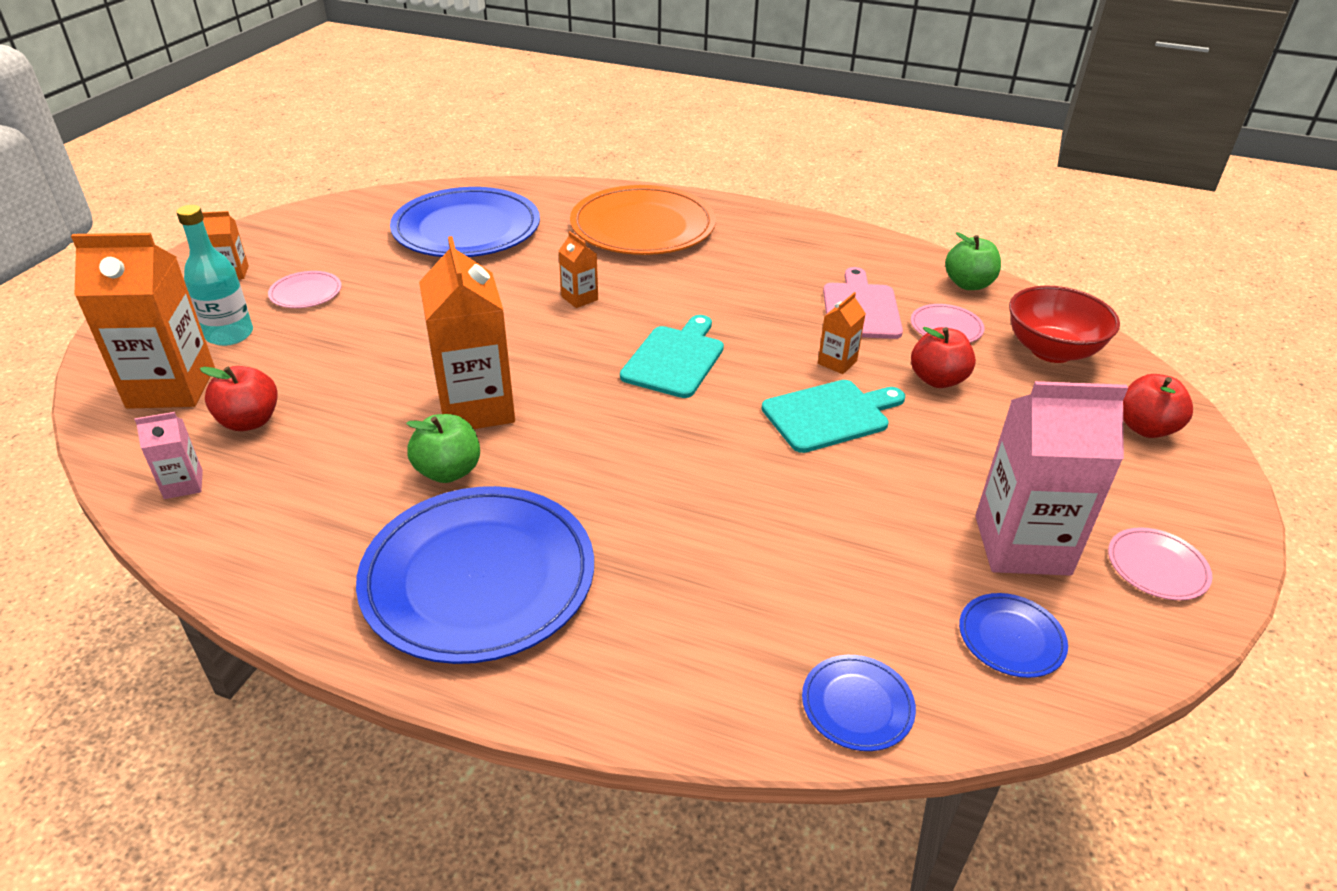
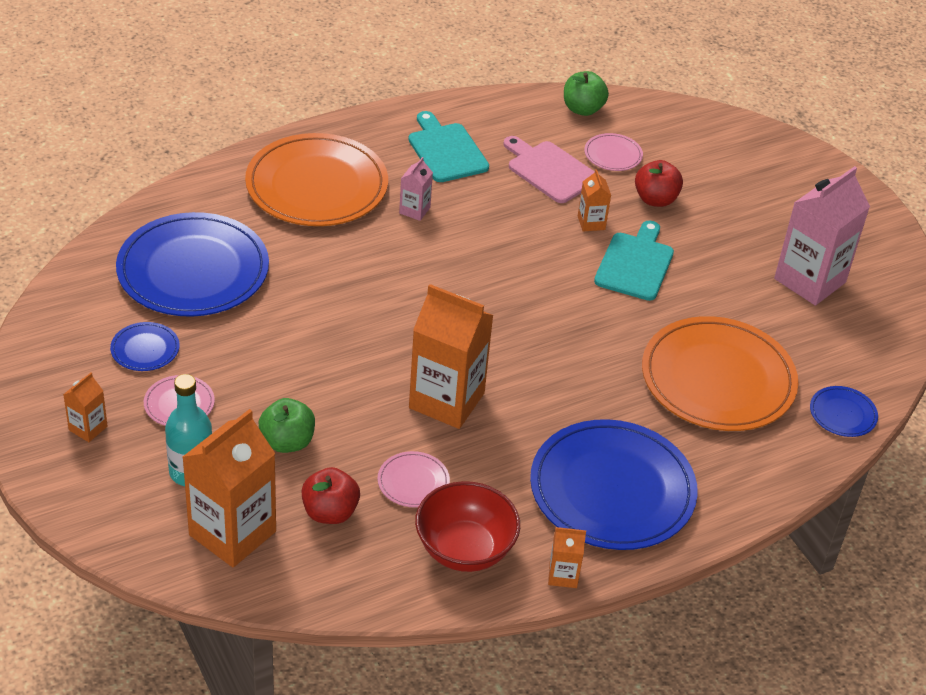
camera: 50 degrees left, 5 degrees up
pink carton [134,412,203,499] -> pink carton moved to [399,157,433,221]
green apple [406,414,480,483] -> green apple moved to [259,398,315,453]
orange carton [559,231,598,308] -> orange carton moved to [548,527,586,588]
turquoise cutting board [620,315,724,398] -> turquoise cutting board moved to [408,111,489,182]
blue plate [959,593,1068,678] -> blue plate moved to [110,322,179,371]
red bowl [1009,286,1120,363] -> red bowl moved to [415,481,520,572]
pink plate [1108,527,1212,600] -> pink plate moved to [378,451,450,508]
red apple [1123,374,1193,438] -> none
none -> orange plate [642,316,798,431]

